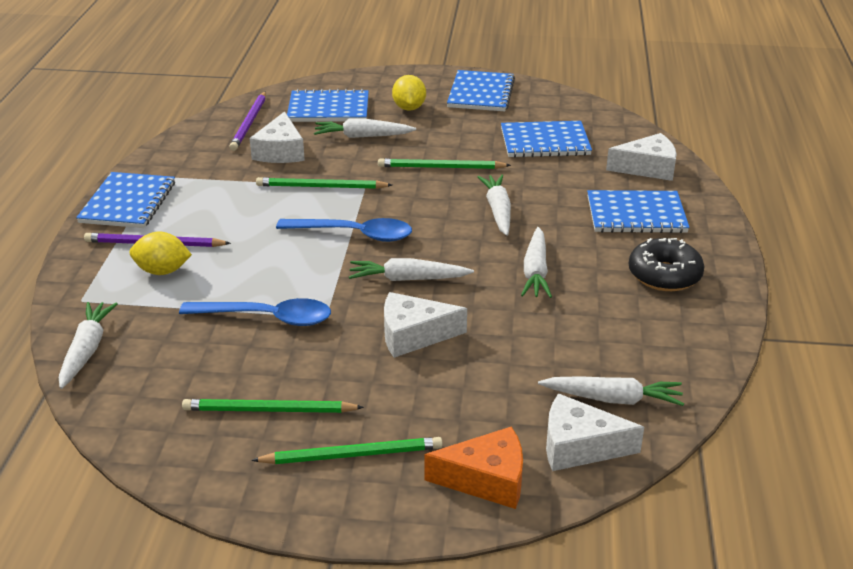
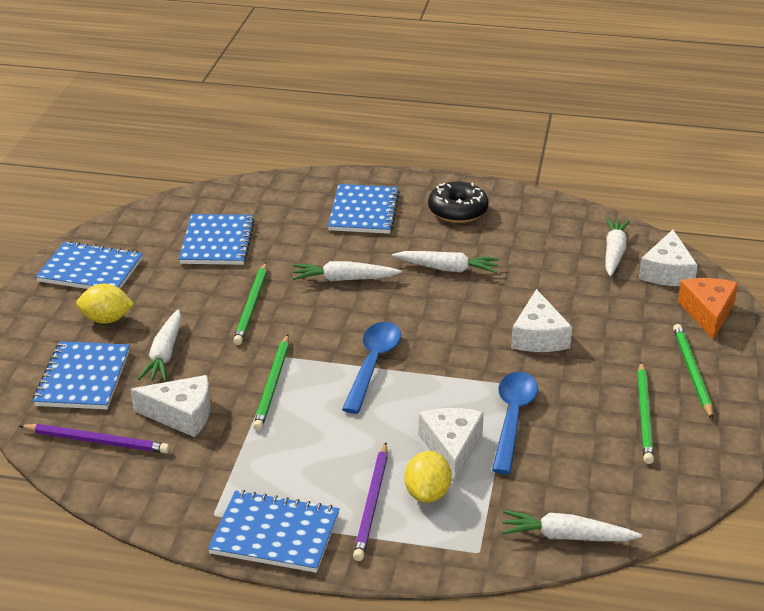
camera: 85 degrees left, 0 degrees up
white carrot [349,258,474,281] -> none
white cheese [606,133,677,181] -> white cheese moved to [419,408,484,484]

